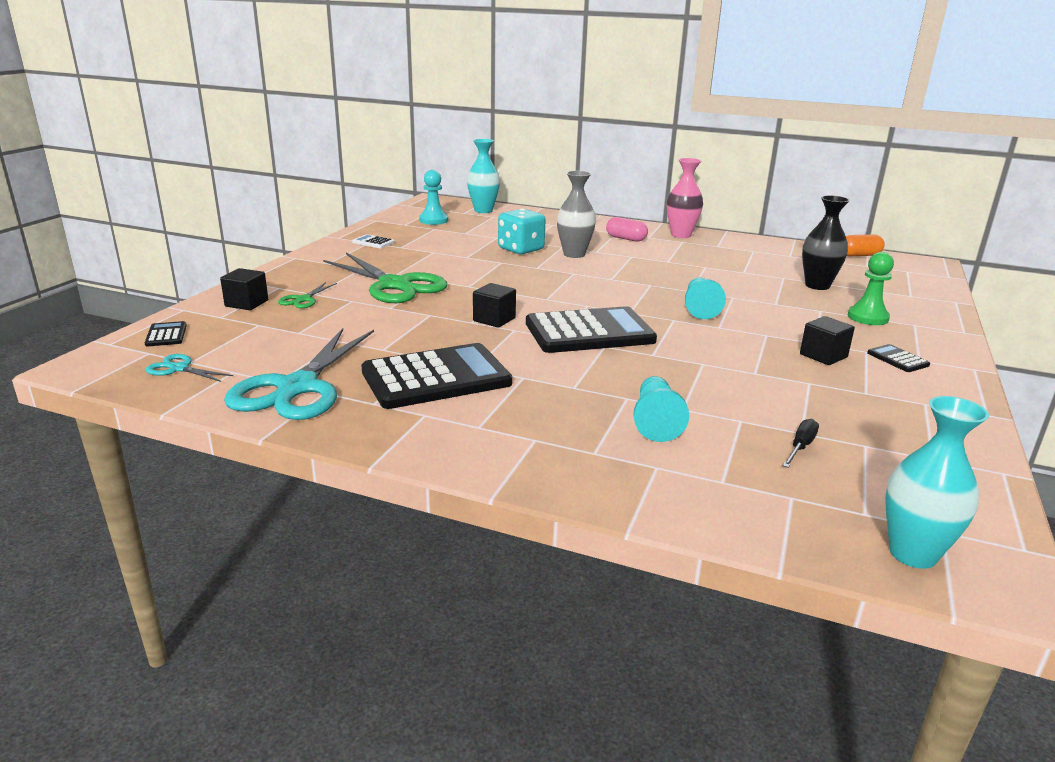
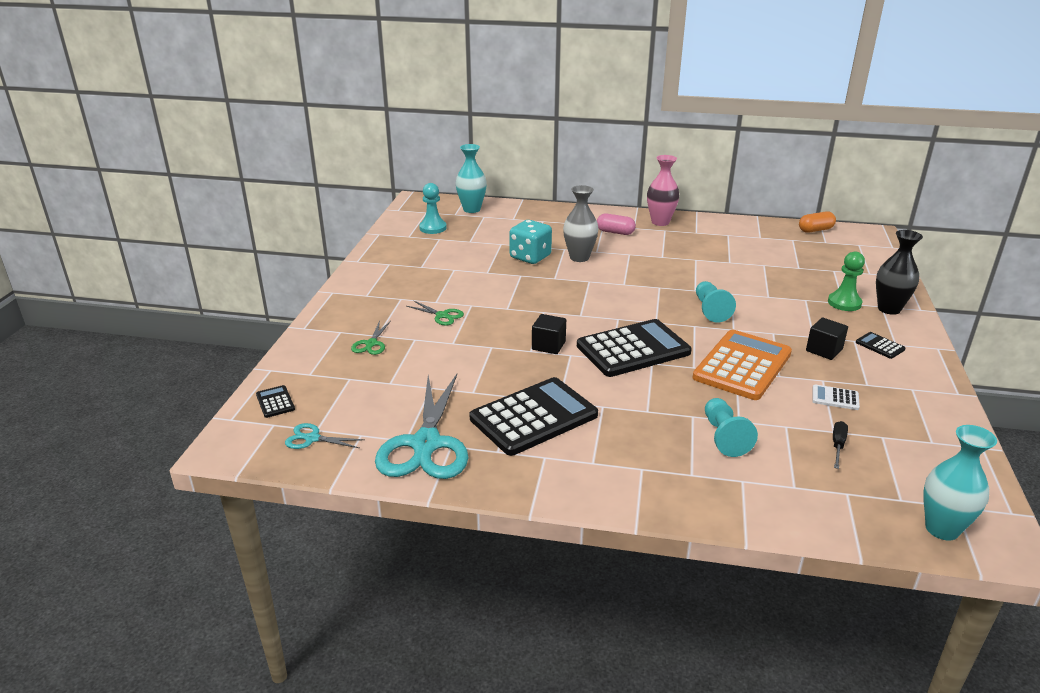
camera: 10 degrees left, 5 degrees up
black cube [220,268,268,310] -> none
green scissors [323,253,447,303] -> green scissors [407,300,464,326], size x0.44
white calculator [352,234,395,248] -> white calculator moved to [812,385,860,410]
black vase [802,195,850,290] -> black vase moved to [876,230,923,315]
none -> orange calculator [693,330,792,400]

